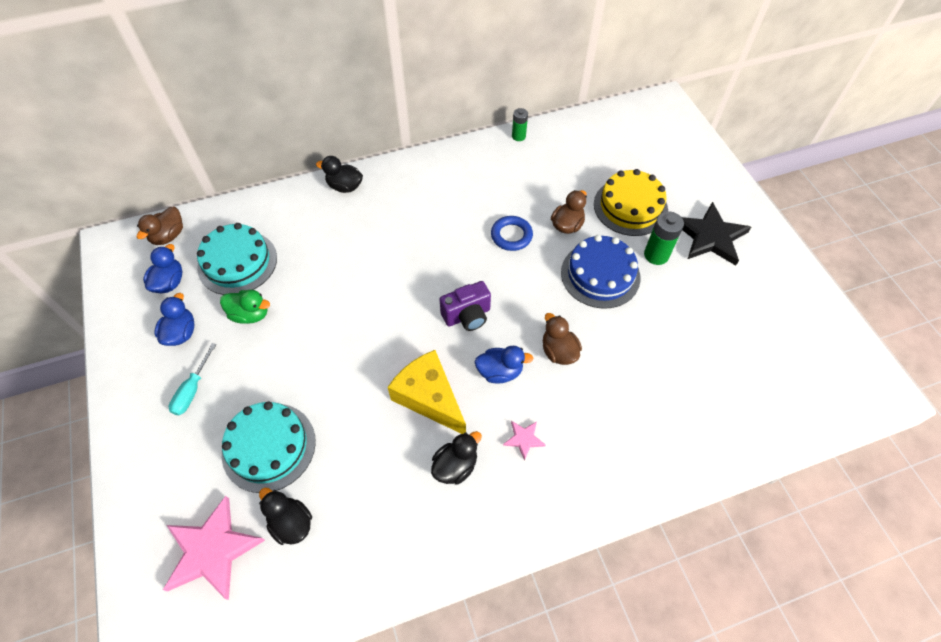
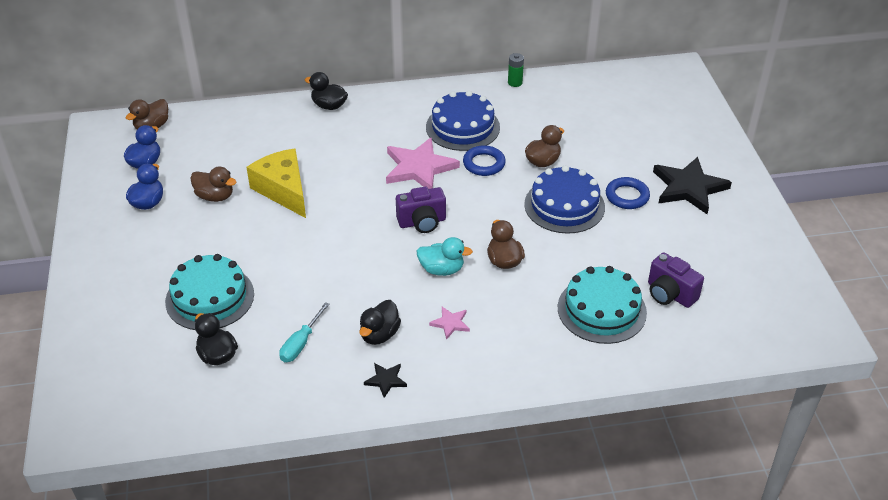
camera: 10 degrees right, 15 degrees down
pink star [163,496,265,600] -> pink star moved to [386,137,460,189]
turquoise screwdriver [169,343,216,415] -> turquoise screwdriver moved to [279,302,330,362]
turquoise cake [197,223,277,295] -> turquoise cake moved to [558,266,647,344]
green duck [220,290,270,324] -> brown duck [190,166,237,202]
yellow cheese [388,350,466,434] -> yellow cheese moved to [246,148,306,218]
black duck [431,431,482,485] -> black duck turned 150 degrees clockwise [359,300,401,345]
blue duck [475,346,533,384] -> turquoise duck [417,237,473,276]
yellow cake [594,169,668,236] -> none
green battery [644,211,684,265] -> blue ring [606,177,650,209]
none -> black star [364,363,407,398]
none -> blue cake [426,91,500,151]
none -> purple camera [648,253,704,308]

